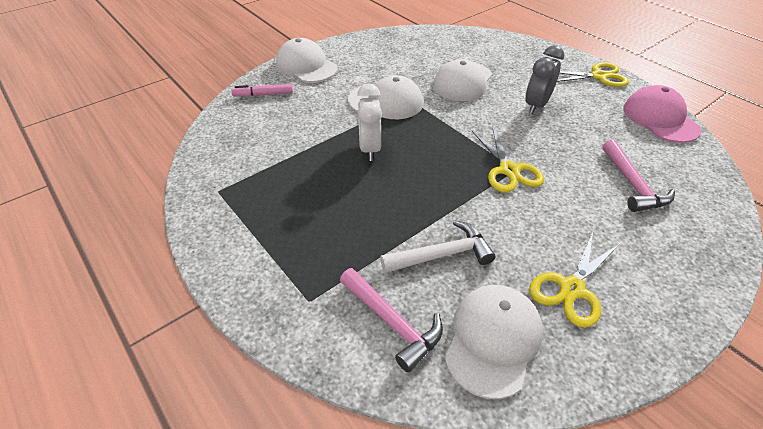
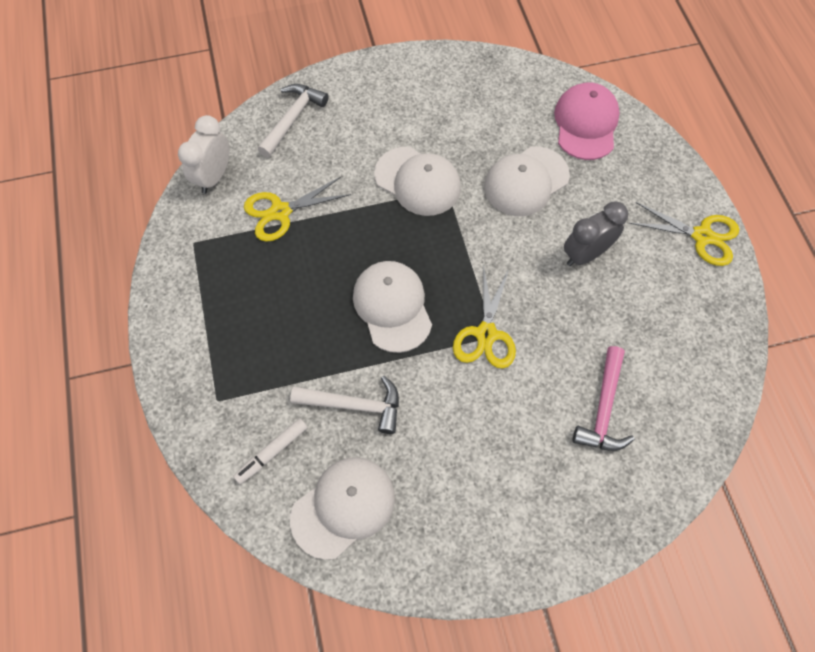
camera: 25 degrees right, 20 degrees up
pink marker [231,84,293,97] -> white hammer [258,84,329,157]
white cap [276,38,338,83] -> white cap moved to [353,261,432,353]
pink hammer [340,268,443,372] -> white marker [233,418,308,484]
white clock [357,83,382,161] -> white clock moved to [178,115,230,194]
yellow scissors [529,232,621,328] -> yellow scissors moved to [244,177,351,242]
pink cap [623,85,701,143] -> pink cap moved to [554,83,620,160]

